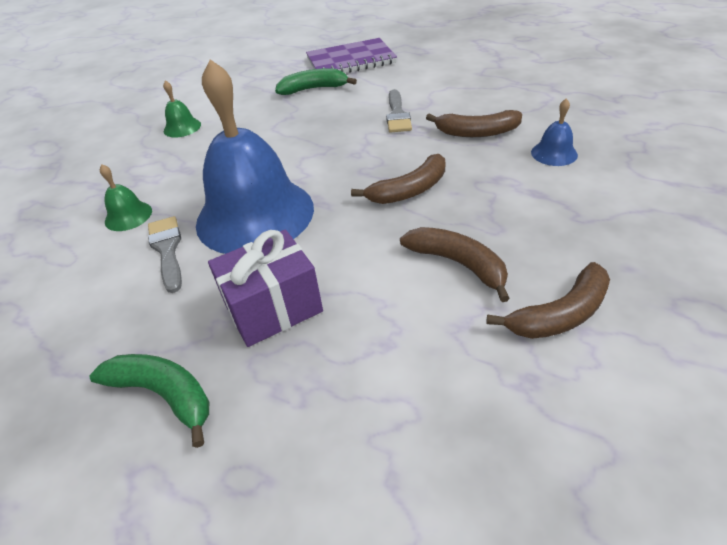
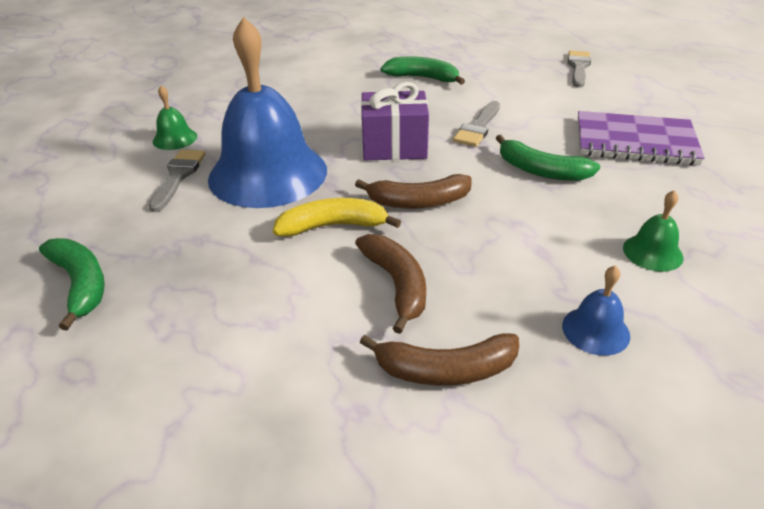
camera: 25 degrees right, 5 degrees down
green bell [163,80,201,138] -> green bell moved to [623,190,683,272]
purple gift [208,229,323,347] -> purple gift moved to [361,82,429,160]
purple notebook [306,38,397,73] -> purple notebook moved to [578,111,705,165]
brown banana [426,110,522,137] -> green banana [496,135,600,181]
blue bell [531,98,578,166] -> blue bell moved to [562,266,630,356]
none -> yellow banana [273,198,401,237]
none -> grey brush [568,50,591,88]

